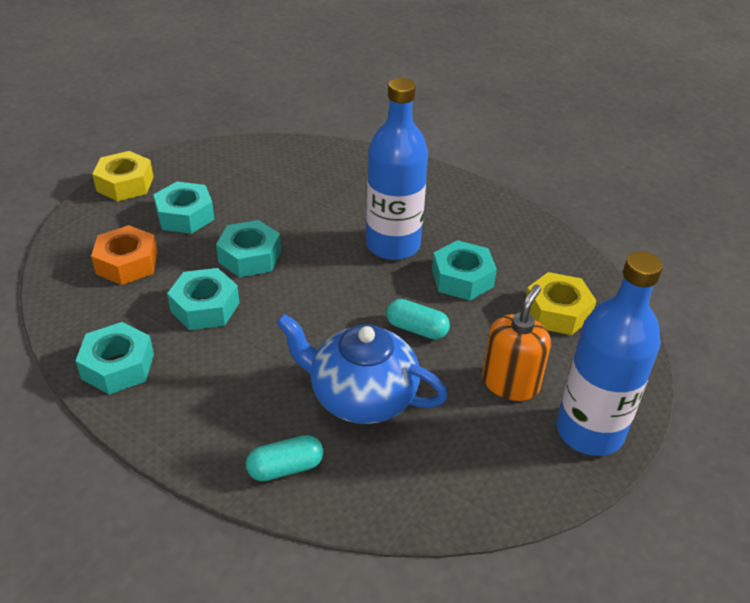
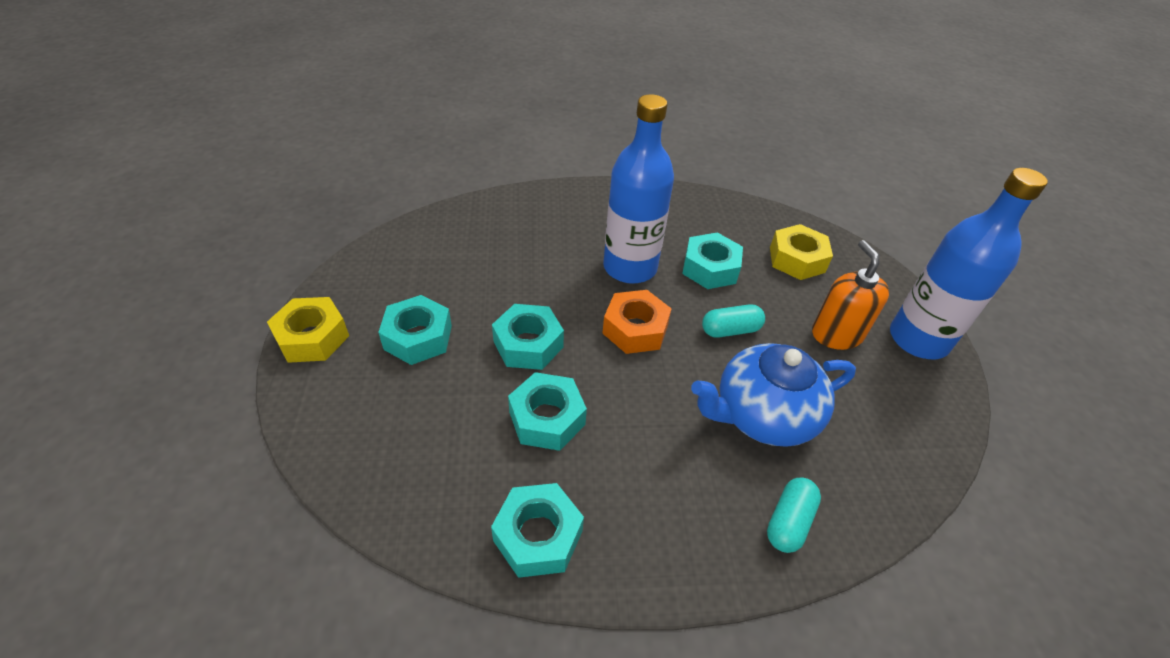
camera: 40 degrees left, 5 degrees up
orange nut [91,225,158,285] -> orange nut moved to [602,290,672,354]

